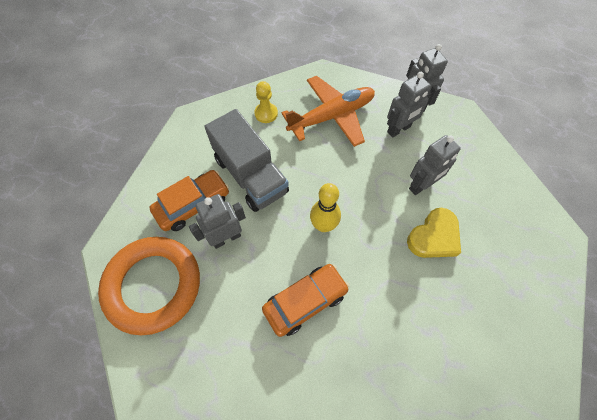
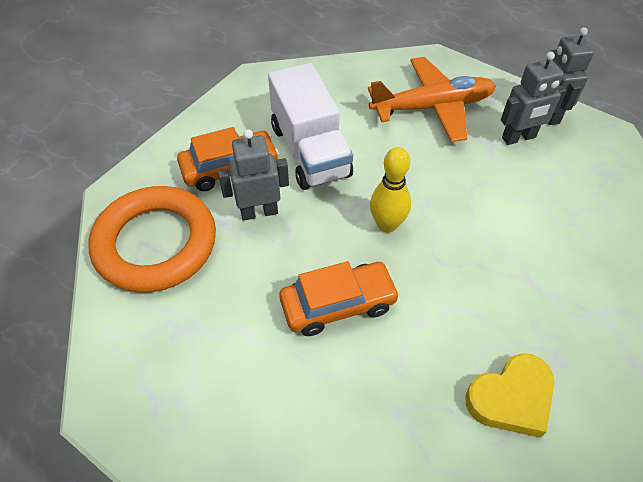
camera: 15 degrees right, 10 degrees down
grey truck [205,109,289,212] -> white truck [268,63,353,190]
yellow pawn [254,81,278,123] -> none
yellow heart [407,208,461,258] -> yellow heart moved to [465,353,554,438]
grey robot [409,135,461,195] -> none

